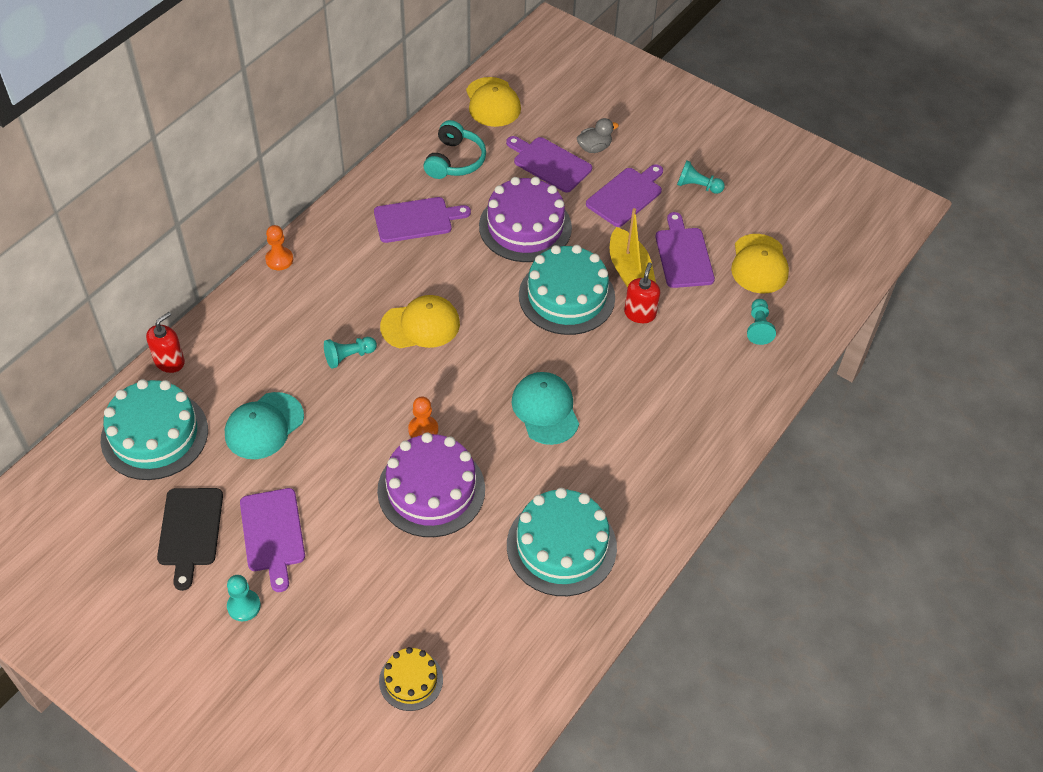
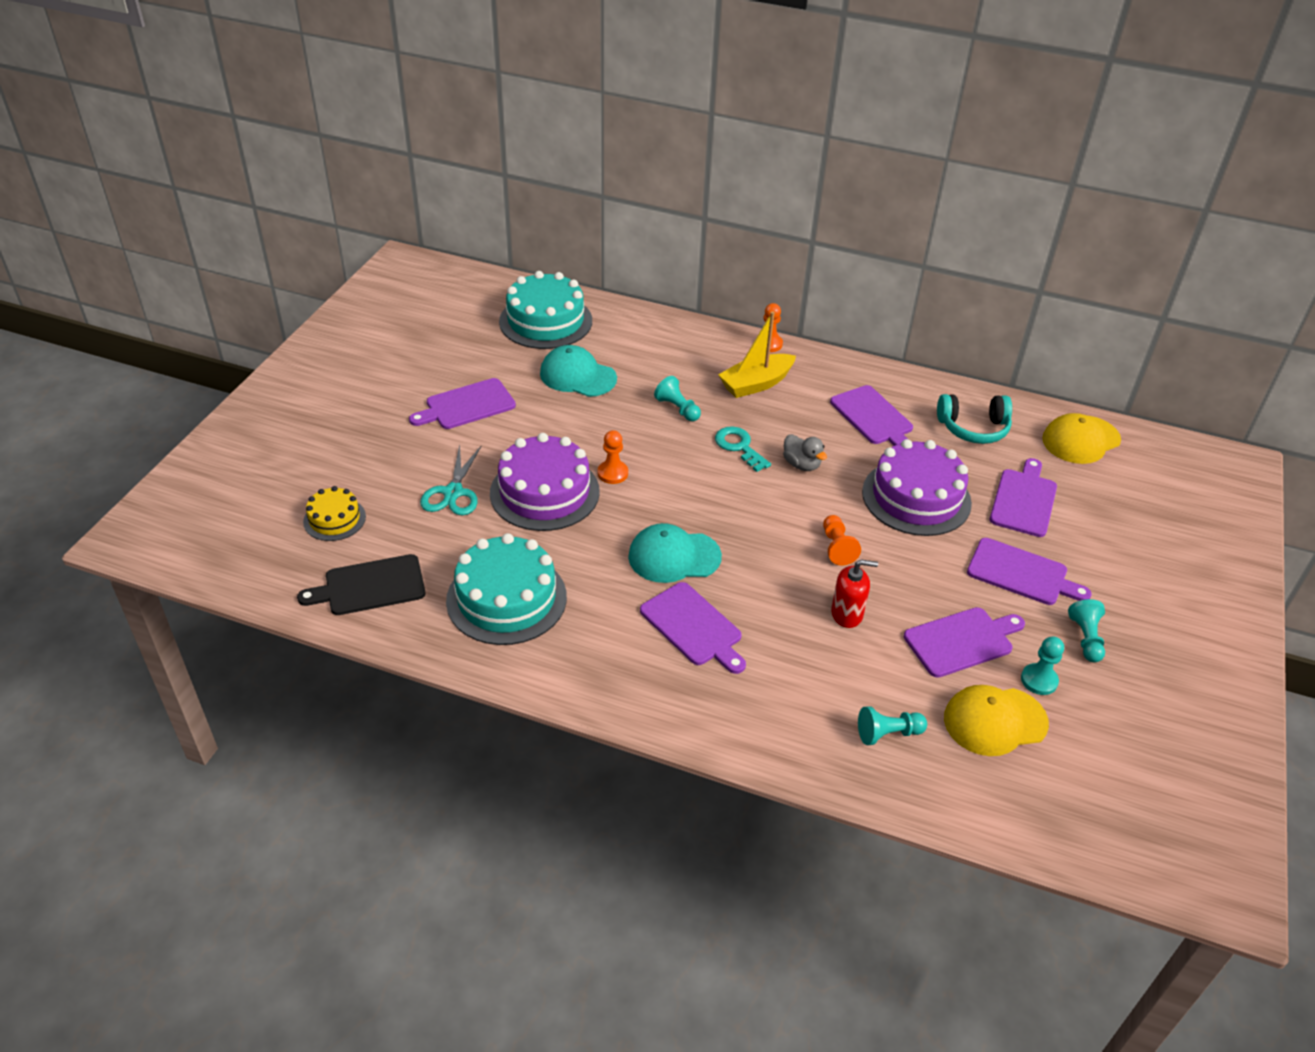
camera: 75 degrees right, 10 degrees down
red soap dispenser [146,312,185,373] -> none
black cutting board [157,488,223,591] -> black cutting board moved to [297,554,425,615]
turquoise pawn [227,575,261,621] -> turquoise pawn moved to [1021,636,1064,695]
yellow cap [380,295,460,349] -> turquoise key [715,426,771,472]
turquoise cap [512,372,579,445] -> turquoise cap turned 150 degrees counterclockwise [628,523,722,583]
turquoise cake [519,245,615,335] -> orange pawn [823,515,861,566]
grey duck [577,118,619,153] -> grey duck moved to [783,434,827,471]
yellow boat [610,208,656,288] -> yellow boat moved to [718,311,796,398]
none -> turquoise scissors [420,445,482,515]
none -> purple cutting board [640,582,746,674]

